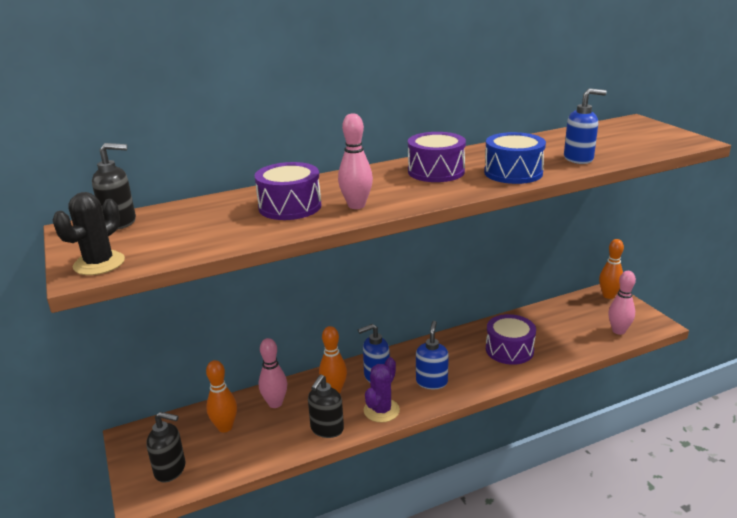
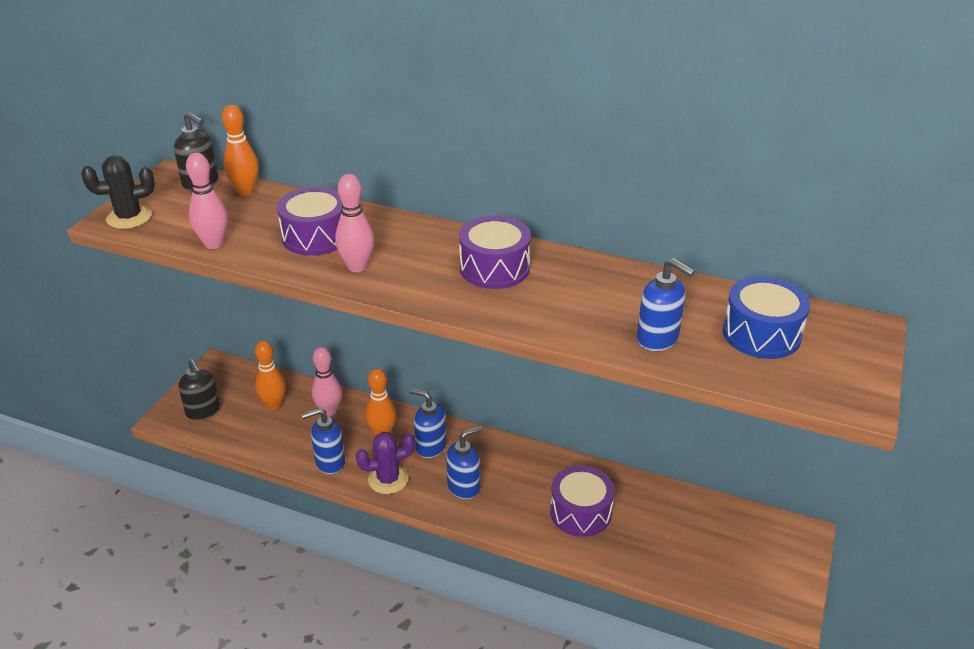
camera: 45 degrees right, 10 degrees up
black soap dispenser [308,374,344,438] -> blue soap dispenser [302,408,345,474]
blue drum [484,132,546,184] -> blue drum moved to [723,276,810,359]
orange bowling pin [599,239,624,299] -> orange bowling pin moved to [222,105,259,196]
pink bowling pin [608,271,636,335] -> pink bowling pin moved to [186,153,228,249]

